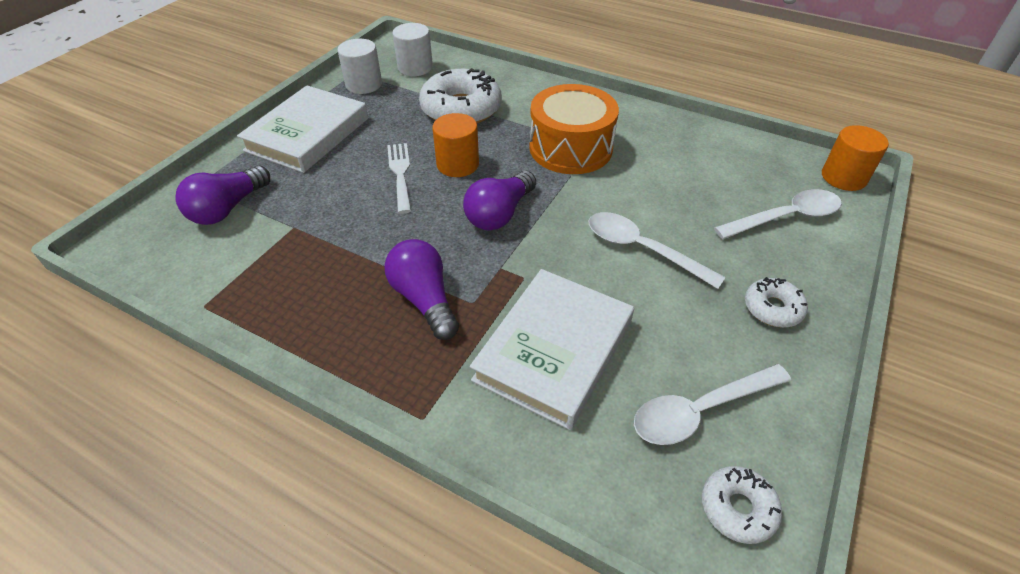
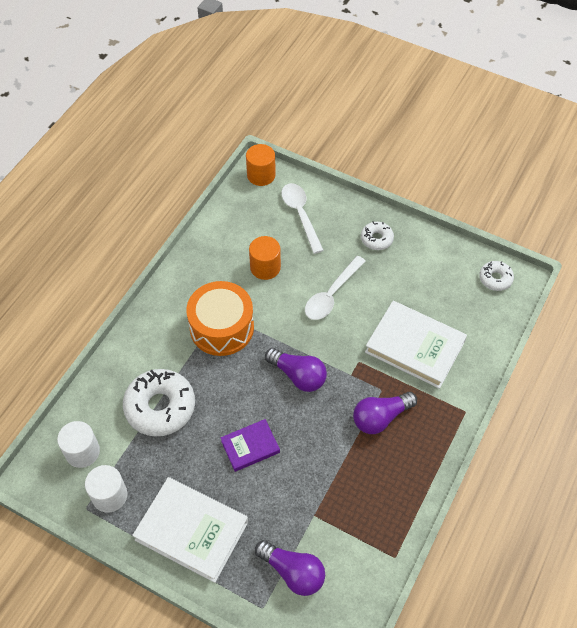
camera: 90 degrees left, 10 degrees up
white fork [387,143,411,214] -> purple book [221,419,280,472]
orange cylinder [433,113,479,177] -> orange cylinder moved to [249,236,281,280]
white spoon [634,364,791,445] -> none

